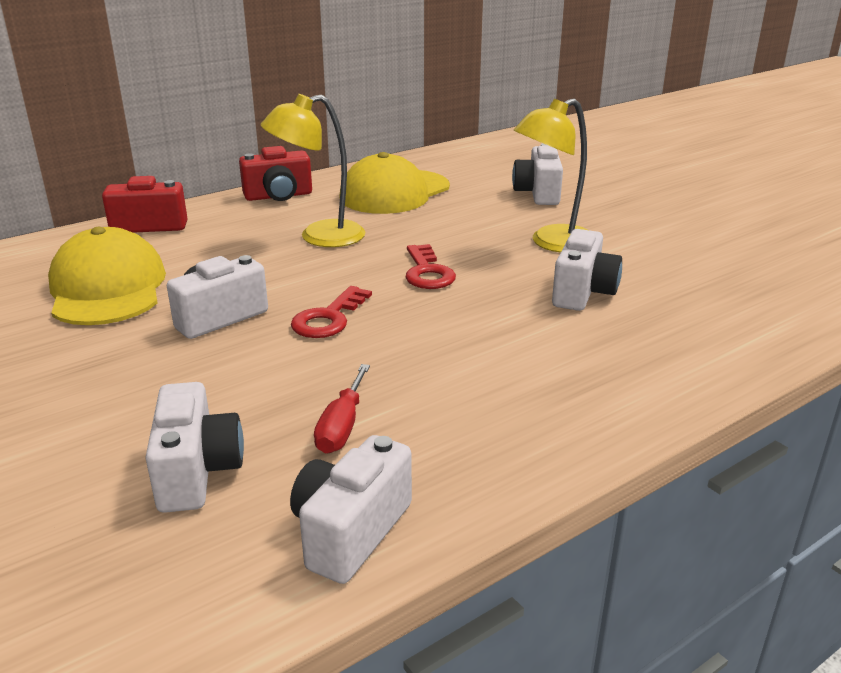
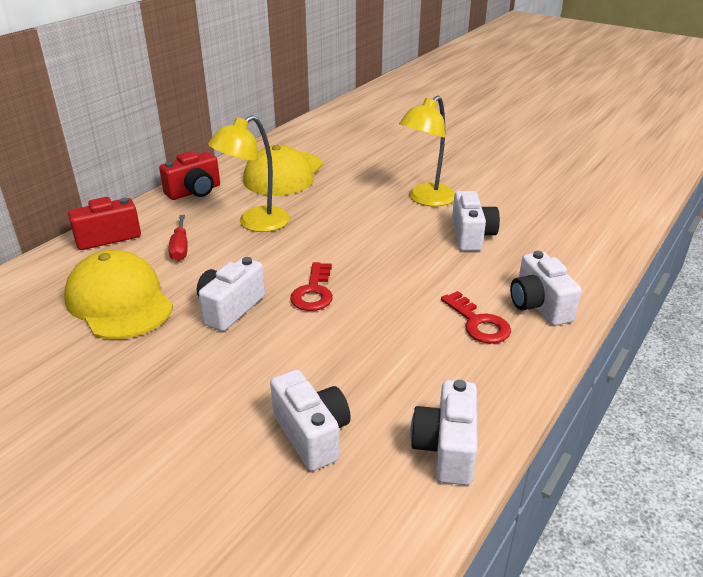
camera: 20 degrees left, 5 degrees up
red screwdriver [314,364,370,453] -> red screwdriver moved to [169,215,188,261]
red key [406,244,456,289] -> red key moved to [441,291,511,344]
white camera [512,143,563,205] -> white camera moved to [510,251,582,326]

